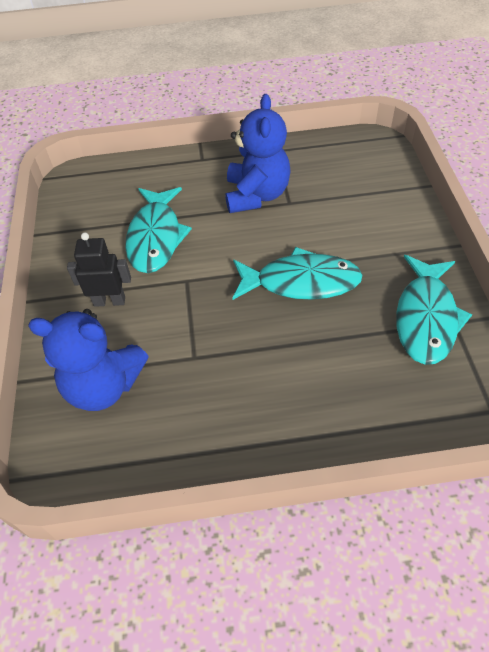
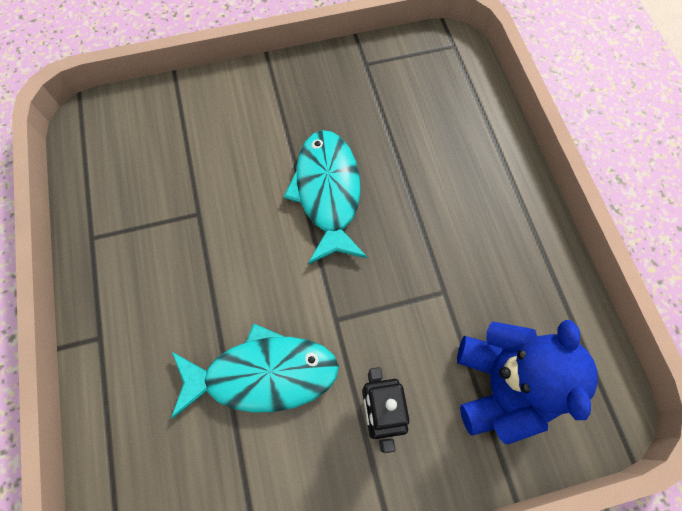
camera: 100 degrees left, 15 degrees up
blue teddy bear [225,94,291,213] -> none
turquoise fish [396,255,472,365] -> none

